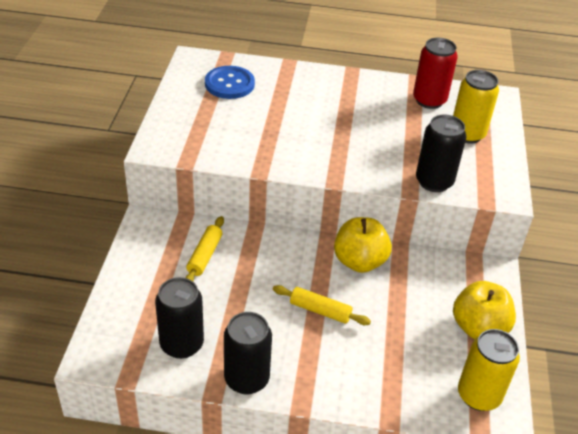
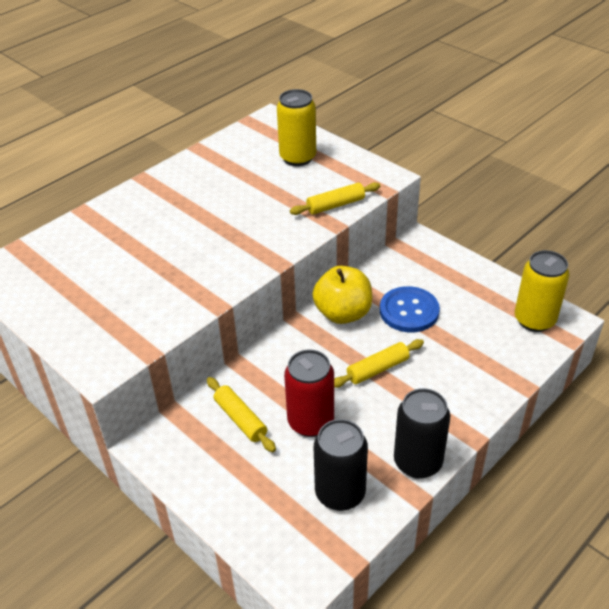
camera: 50 degrees left, 0 degrees up
blue button [205,66,255,99] -> blue button moved to [380,286,440,332]
red can [413,38,458,109] -> red can moved to [284,350,334,437]
black can [416,114,466,192] -> yellow rolling pin [290,182,380,215]
yellow apple [453,281,516,339] -> none

